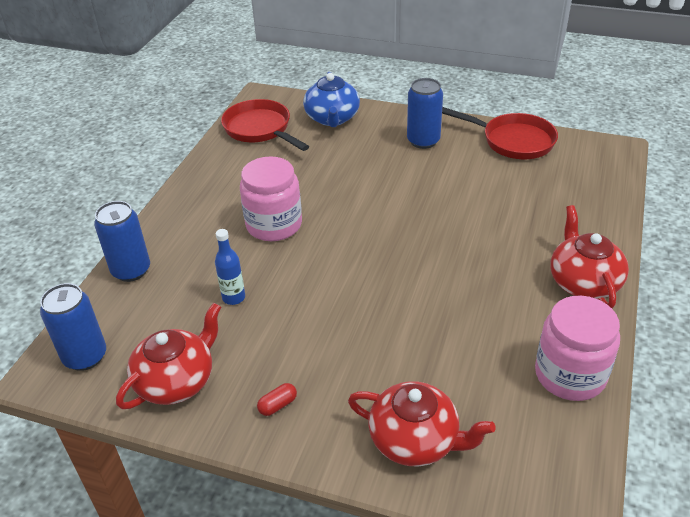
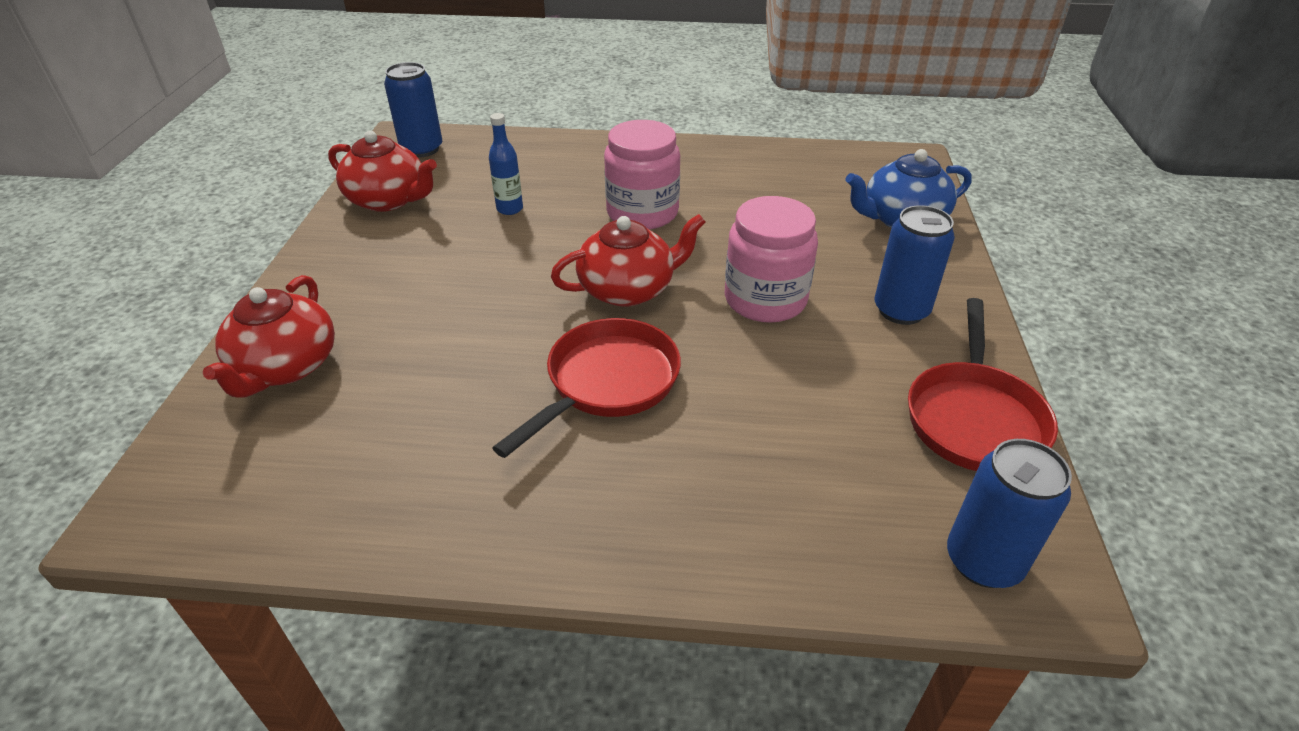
camera: 75 degrees right, 0 degrees up
blue can [94,201,150,282] -> blue can moved to [947,439,1072,588]
red pan [221,99,309,151] -> red pan moved to [492,318,681,458]
red capsule [257,383,297,416] -> none
pink jar [535,296,620,401] -> pink jar moved to [725,196,818,323]
red teapot [550,205,629,309] -> red teapot moved to [551,214,705,307]

